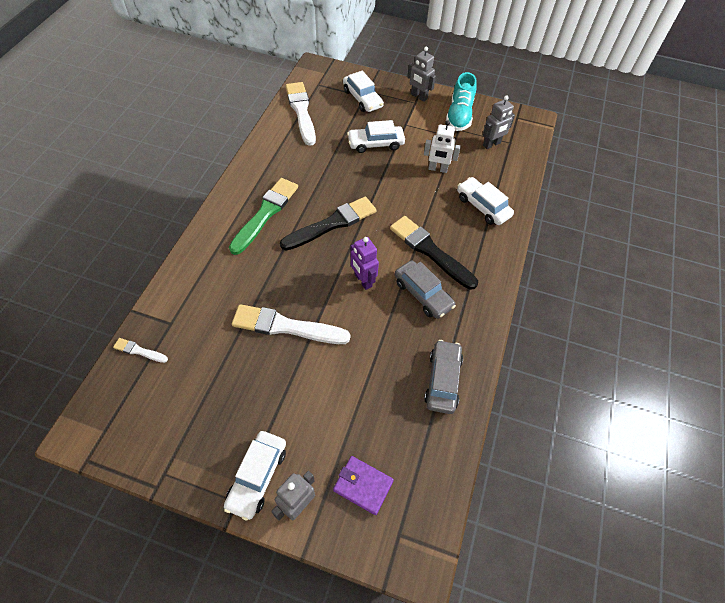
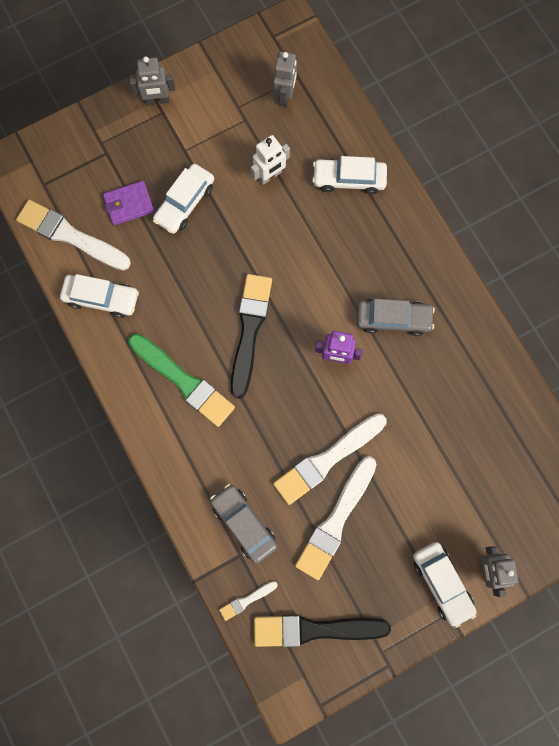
camera: 45 degrees left, 20 degrees up
green brush [229,178,298,255] -> green brush turned 150 degrees clockwise [128,334,235,427]
purple wallet [333,456,394,515] -> purple wallet moved to [103,181,154,226]
white car [343,71,384,112] -> white car moved to [60,274,139,318]
black brush [390,216,478,289] -> black brush moved to [254,615,391,647]
grey car [424,340,463,414] -> grey car moved to [210,484,278,564]
turquoise shoe [446,72,477,131] -> none
none -> white brush [295,456,377,580]

